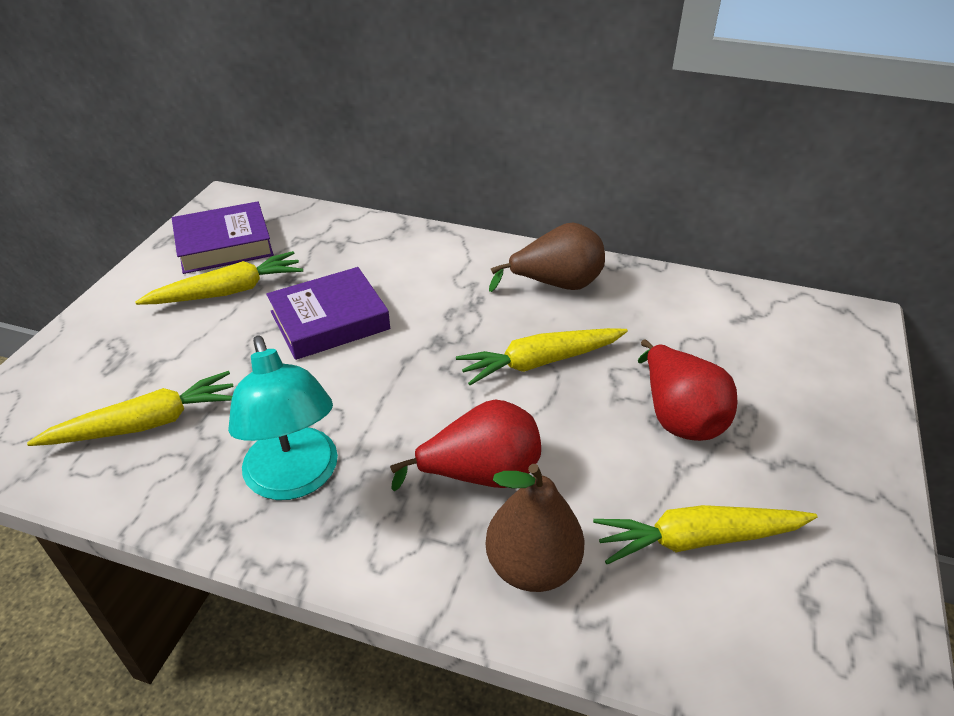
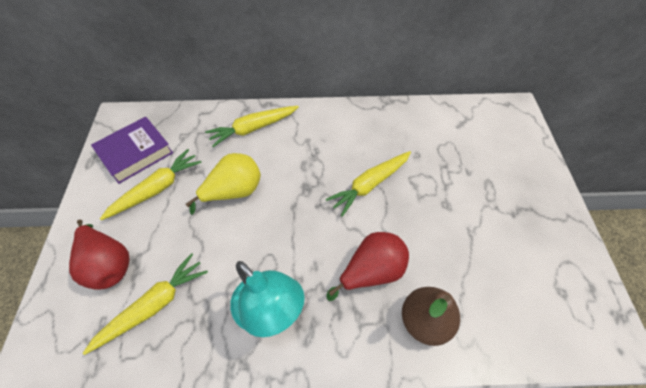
camera: 20 degrees left, 15 degrees up
purple book [266,267,390,360] -> yellow pear [186,153,261,215]
brown pear [489,222,605,292] -> none
yellow carrot [593,505,817,565] -> yellow carrot moved to [205,106,299,147]
red pear [638,339,738,441] -> red pear moved to [69,220,130,290]

